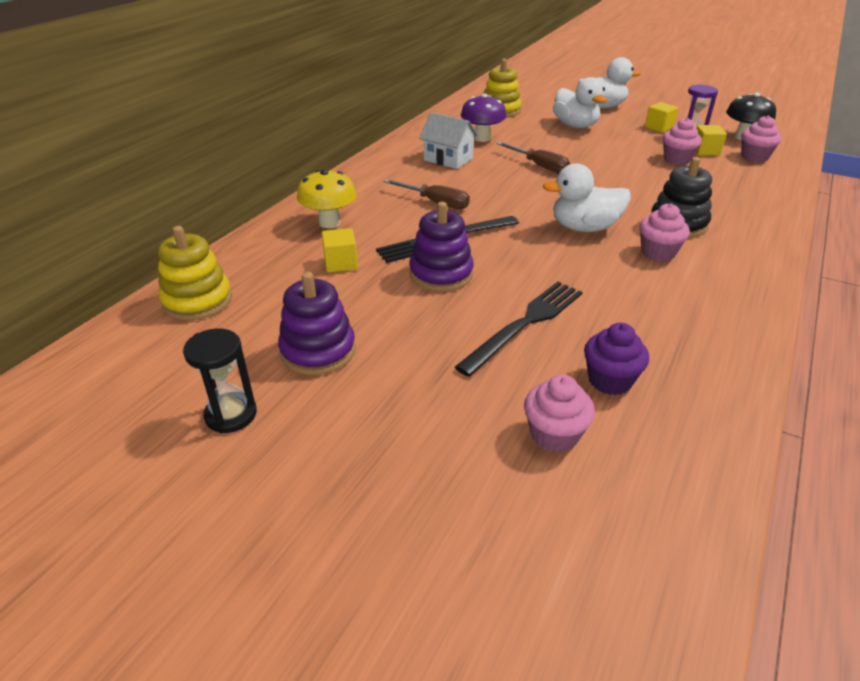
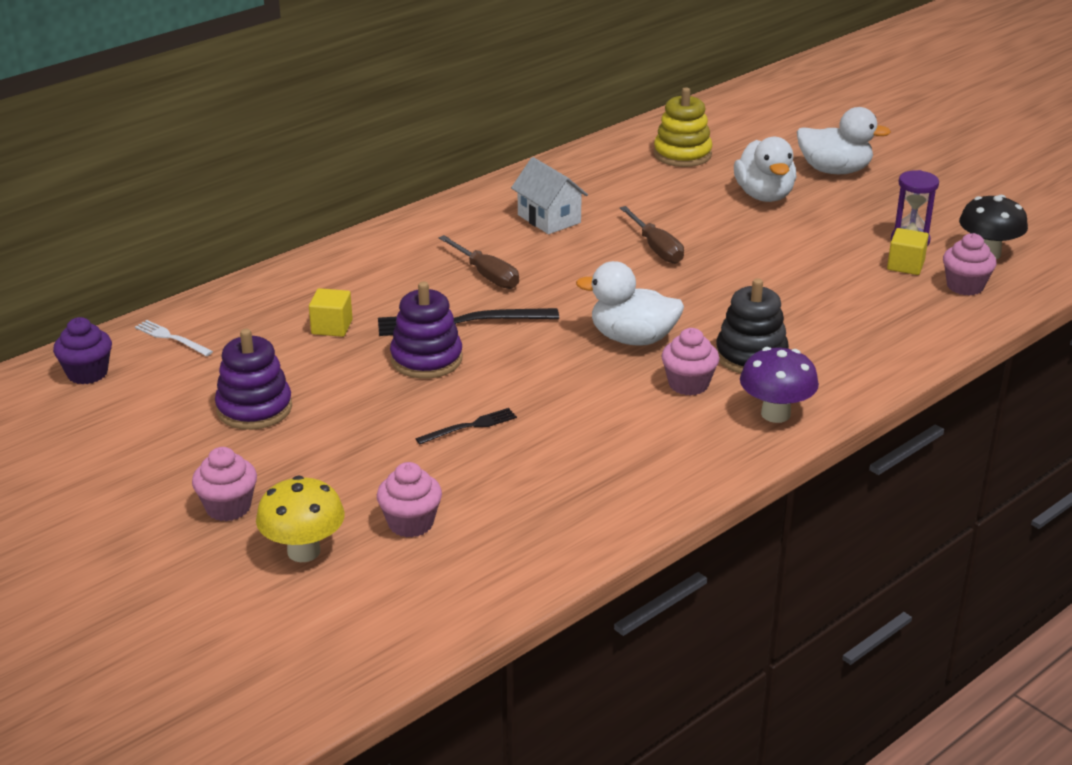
camera: 20 degrees right, 5 degrees down
yellow stacking toy [158,226,232,320] -> white fork [135,320,213,356]
black hourglass [183,328,257,433] -> none
yellow mushroom [297,169,356,228] -> yellow mushroom moved to [256,476,345,562]
black fork [455,282,583,377] -> black fork [415,408,517,445], size x0.53
purple mushroom [461,94,507,142] -> purple mushroom moved to [740,347,819,423]
purple cupcake [584,323,649,395] -> purple cupcake moved to [53,317,112,384]
yellow cube [645,102,678,133] -> none
pink cupcake [663,118,702,165] -> pink cupcake moved to [192,447,257,521]

